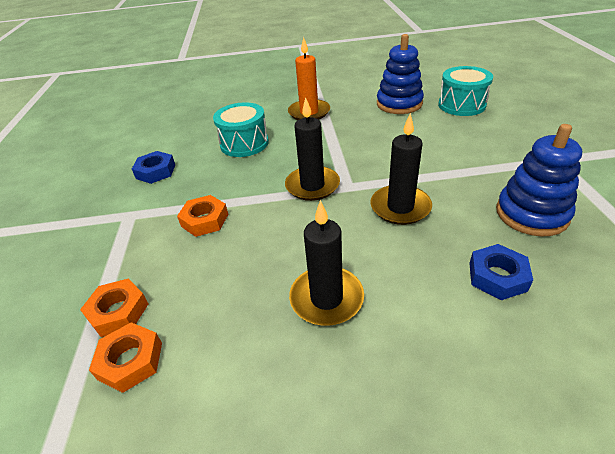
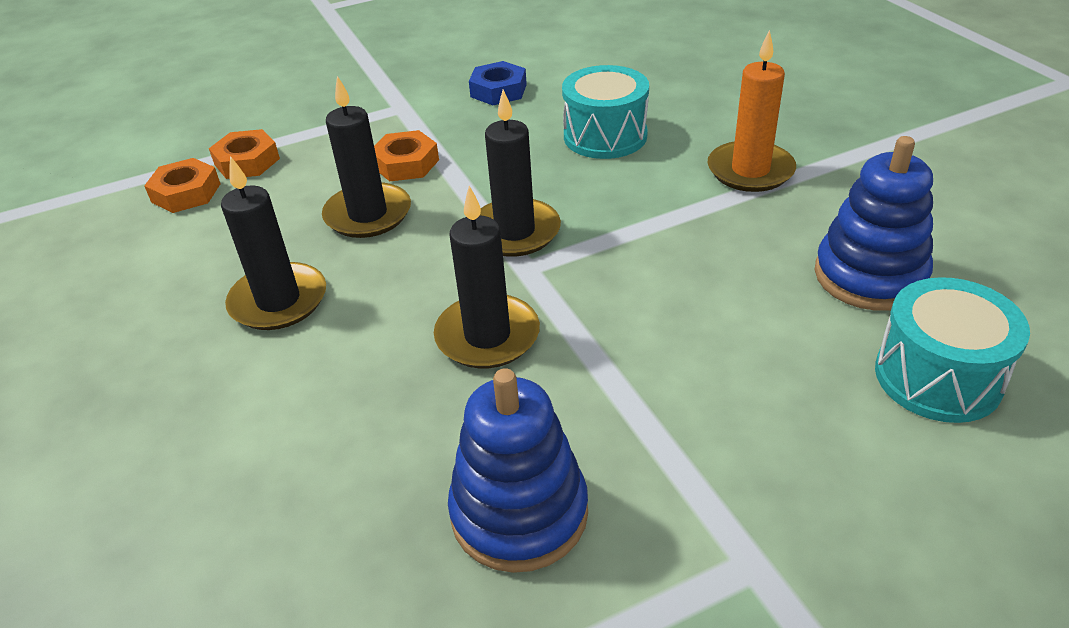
camera: 70 degrees right, 0 degrees up
blue nut [469,244,533,300] -> none
none -> black candle [322,76,411,238]

